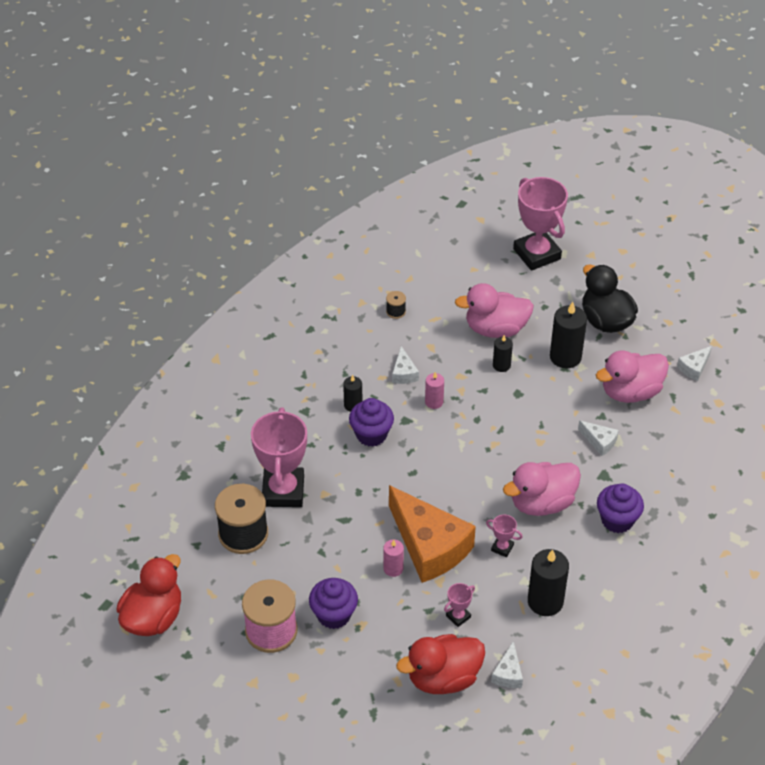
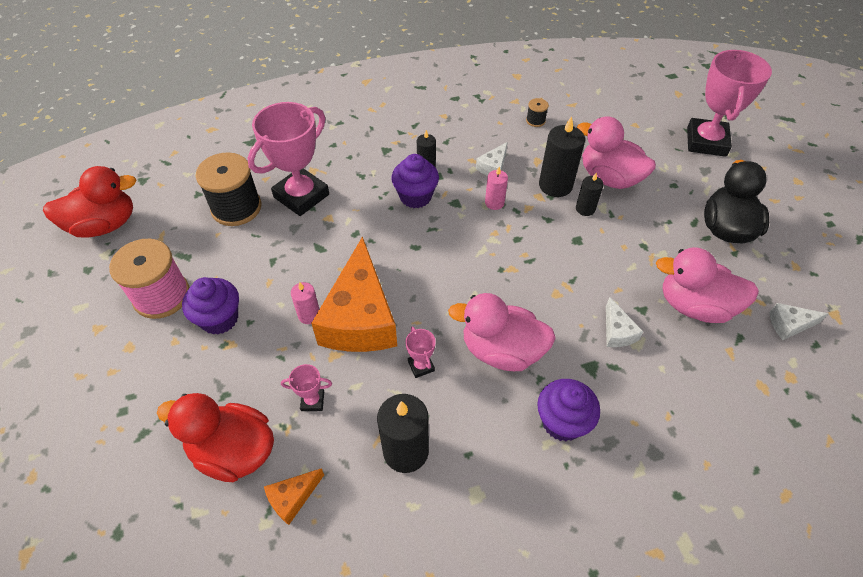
camera: 40 degrees right, 5 degrees up
white cheese [491,641,523,688] -> orange cheese [264,468,324,525]
black candle [550,302,587,368] -> black candle moved to [539,116,585,197]

